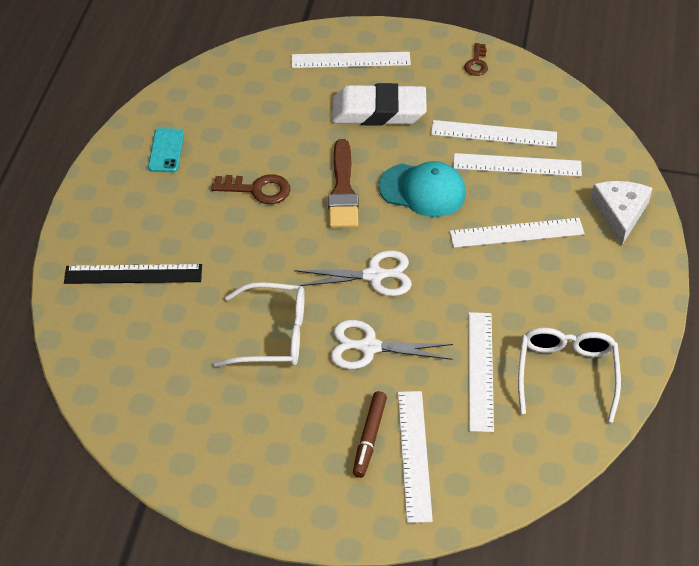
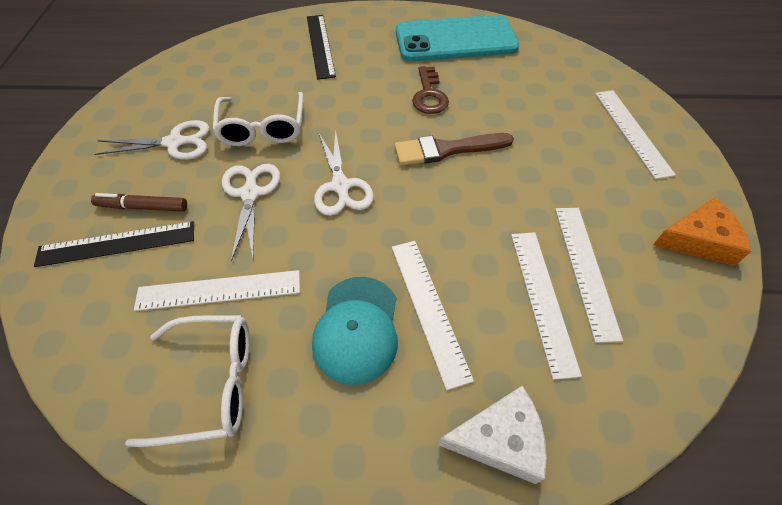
camera: 80 degrees right, 5 degrees up
turquoise phone [148,128,184,172] -> turquoise phone [396,15,519,62], size x2.37
white eraser [332,83,427,126] -> none
turquoise cap [378,161,466,217] -> turquoise cap moved to [312,277,398,385]
white ruler [398,391,433,523] -> black ruler [34,221,194,267]
brown key [464,43,488,76] -> orange cheese [653,197,751,266]
none -> white scissors [94,120,210,160]

